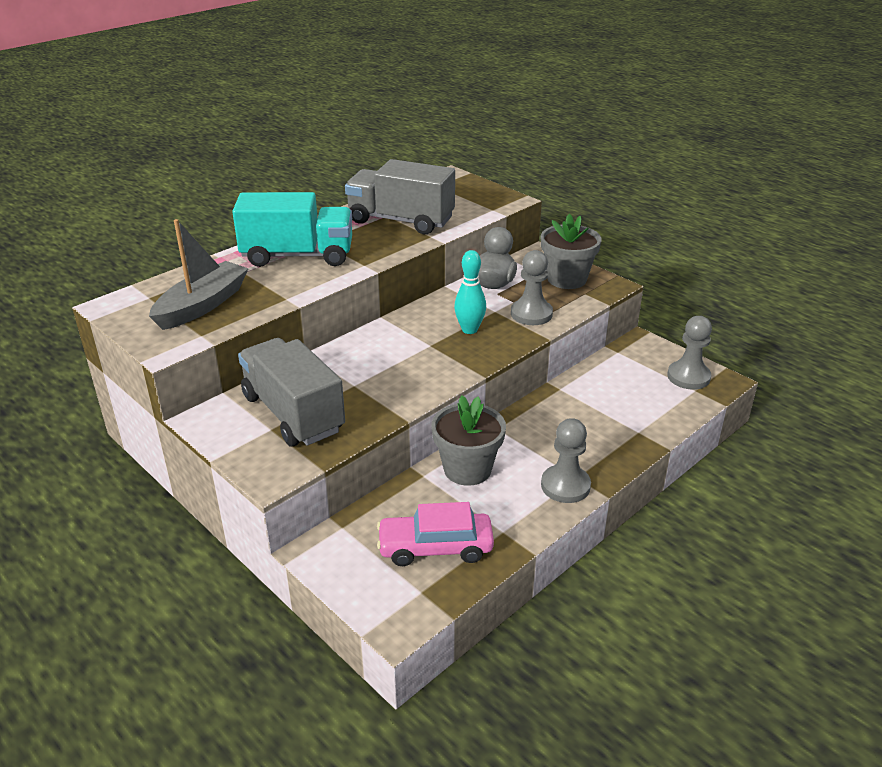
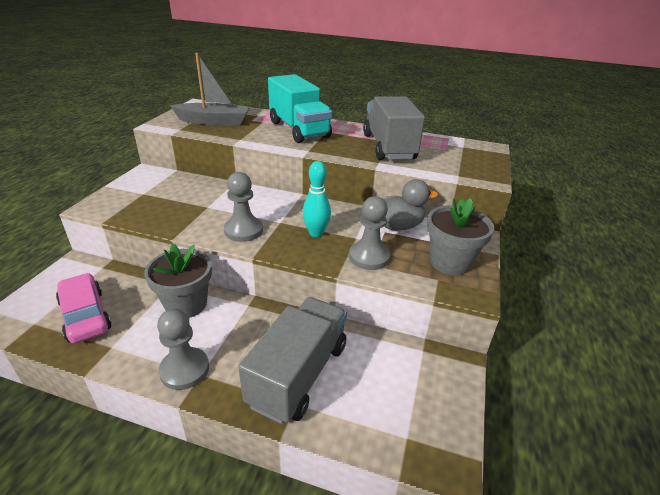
camera: 60 degrees right, 0 degrees up
grey truck [238,338,345,447] -> grey truck moved to [238,297,347,424]
grey pawn [667,316,712,390] -> grey pawn moved to [224,172,263,242]

